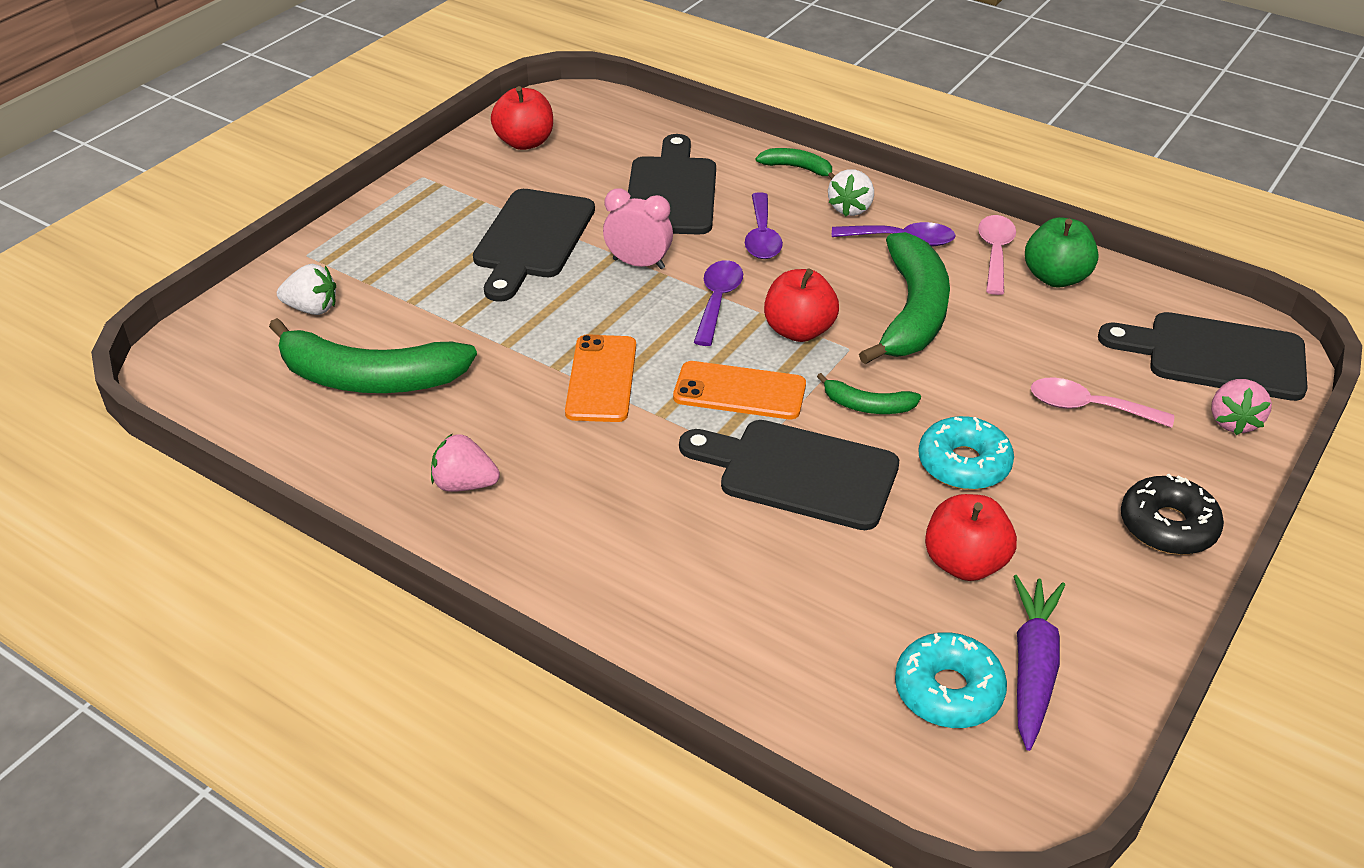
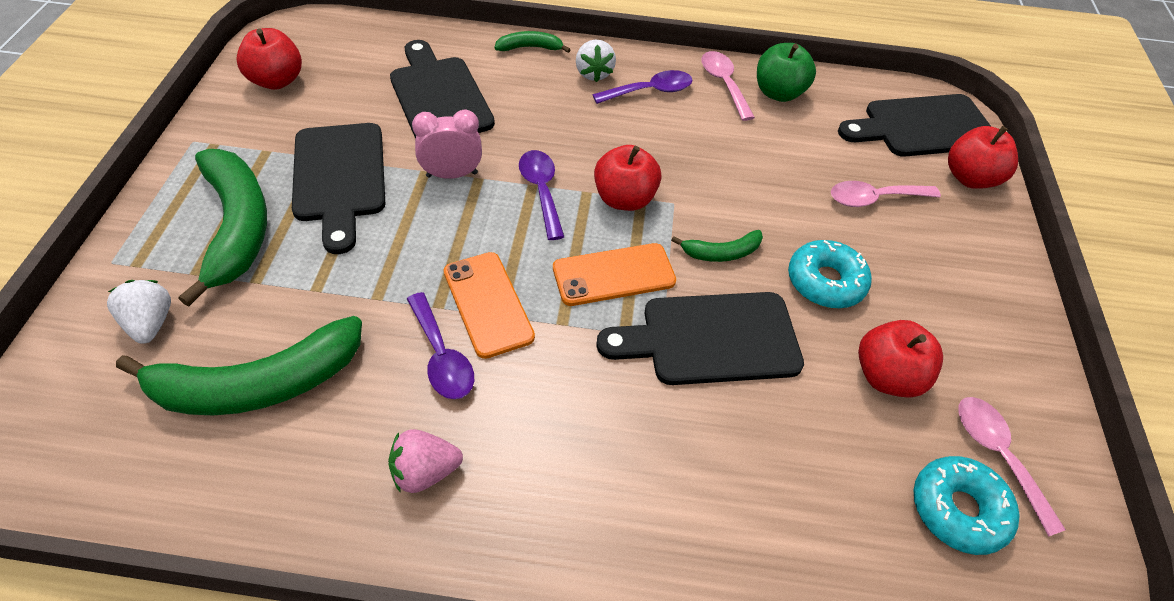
camera: 30 degrees left, 10 degrees up
white strawberry [277,264,336,315] -> white strawberry turned 90 degrees counterclockwise [107,280,171,344]
purple spoon [745,192,783,259] -> purple spoon moved to [407,292,474,399]
green banana [859,232,950,364] -> green banana moved to [178,149,267,307]
purple carrot [1013,575,1065,751] -> pink spoon [958,397,1066,537]
black donut [1121,474,1224,555] -> none
pink strawberry [1211,379,1272,435] -> red apple [948,126,1018,189]

